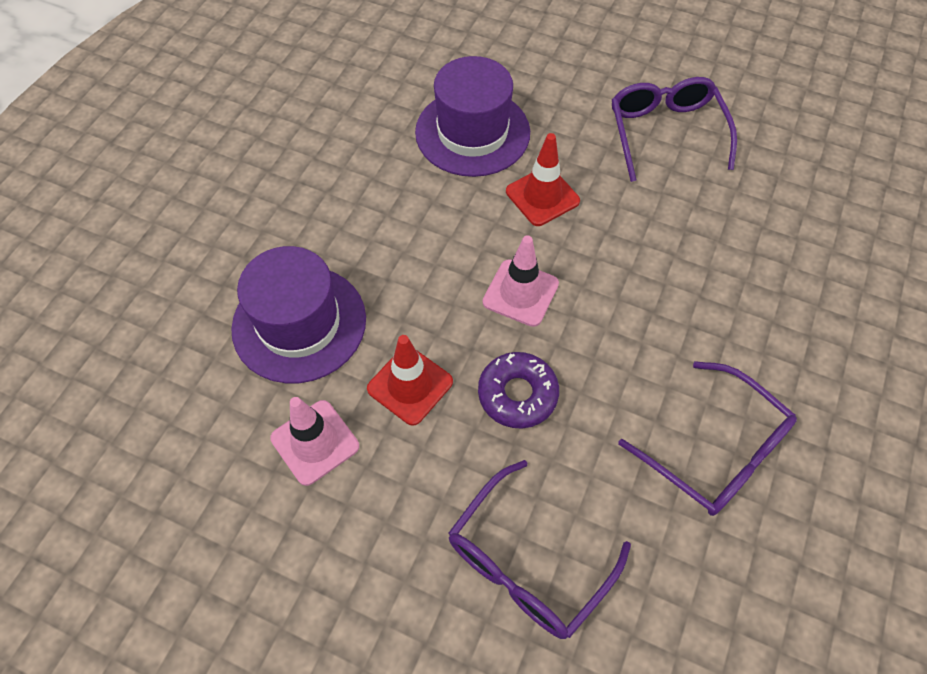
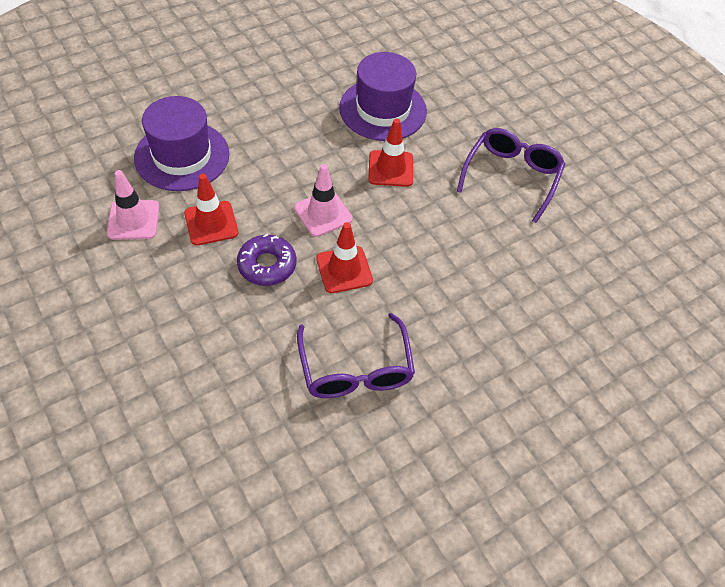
camera: 30 degrees right, 5 degrees down
purple glasses [448,460,631,639] -> none
none -> red traffic cone [316,222,373,293]

